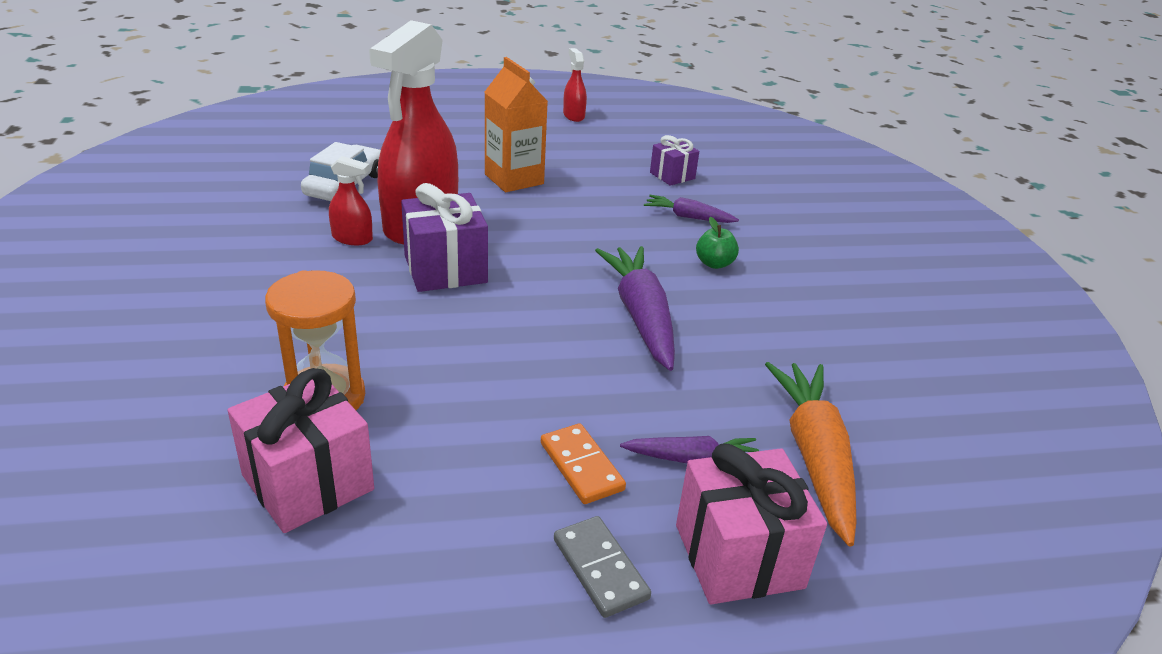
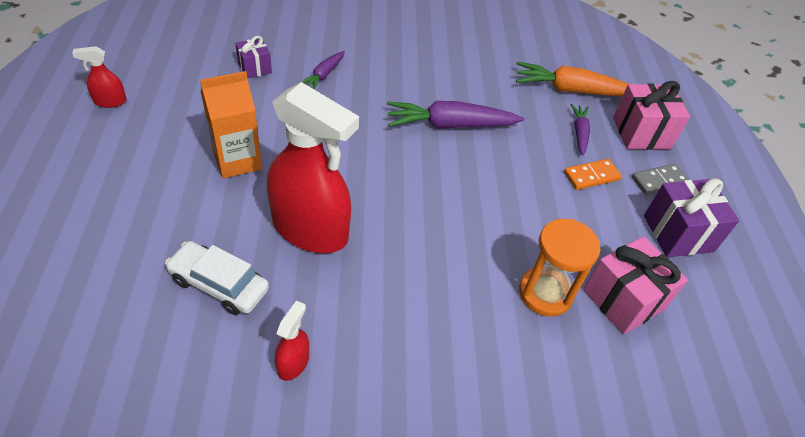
camera: 85 degrees left, 15 degrees up
red spray bottle [329,156,373,245] -> red spray bottle moved to [275,300,309,381]
purple gift [401,183,488,292] -> purple gift moved to [644,178,739,257]
green apple [696,217,739,269] -> none

